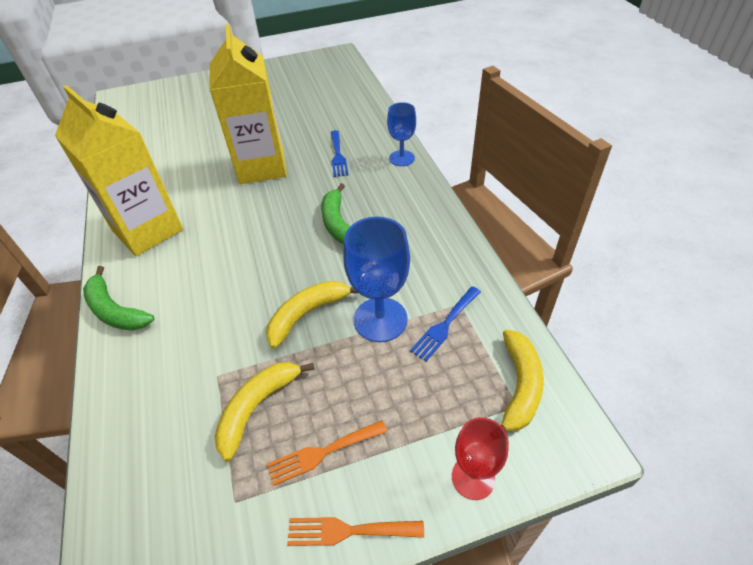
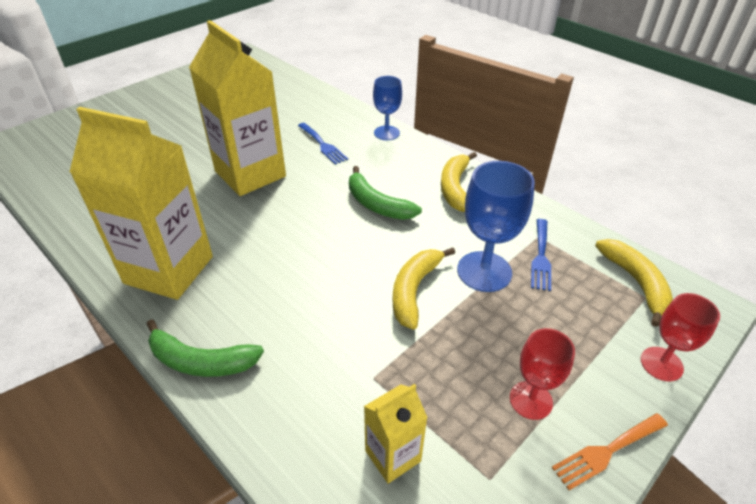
camera: 30 degrees left, 5 degrees down
yellow banana [214,362,315,461] -> yellow banana moved to [441,152,477,212]
orange fork [267,420,388,486] -> red goblet [510,328,575,420]
none -> yellow carton [364,384,428,484]

